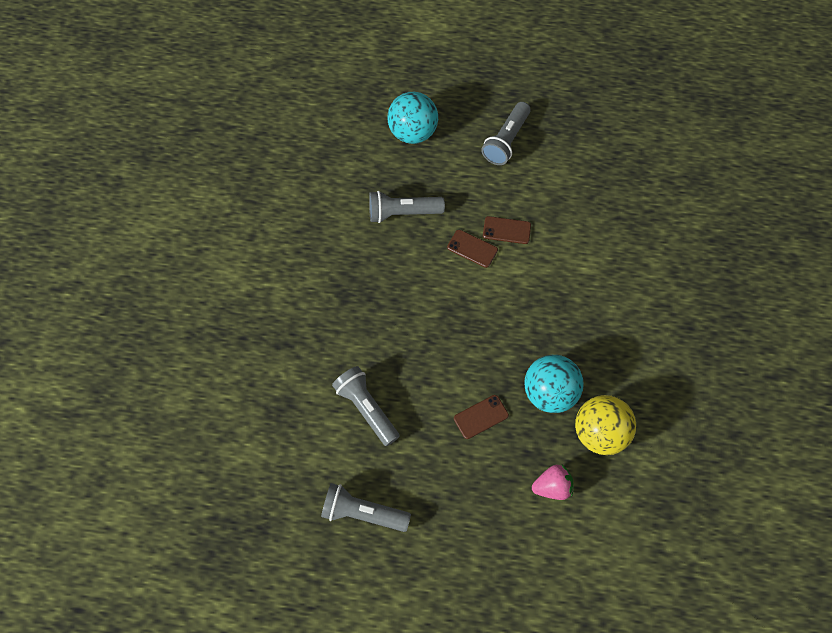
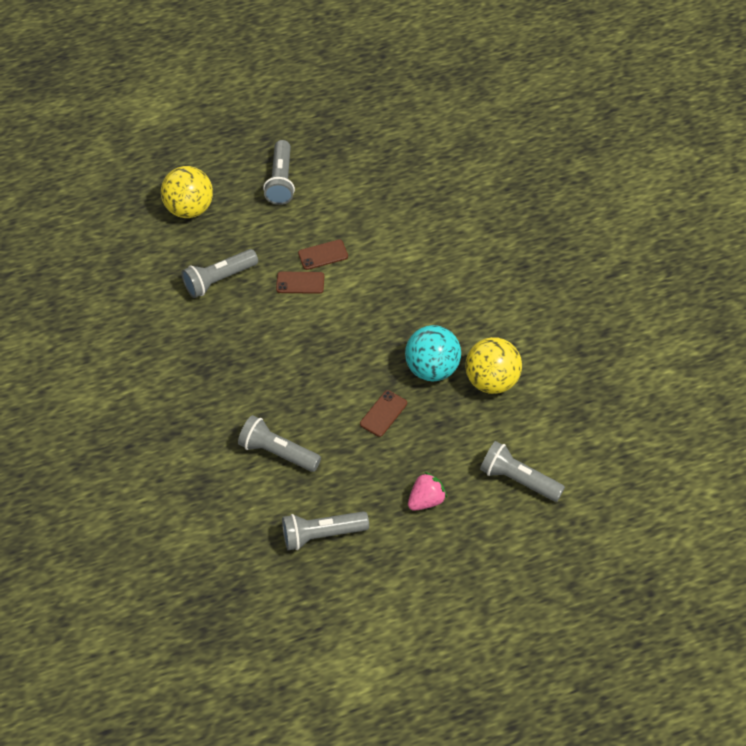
camera: 25 degrees left, 10 degrees down
turquoise ball [387,92,438,144] -> yellow ball [161,166,213,218]
pink strawberry [532,465,574,500] -> pink strawberry moved to [408,472,447,511]
none -> grey flashlight [480,441,565,502]

